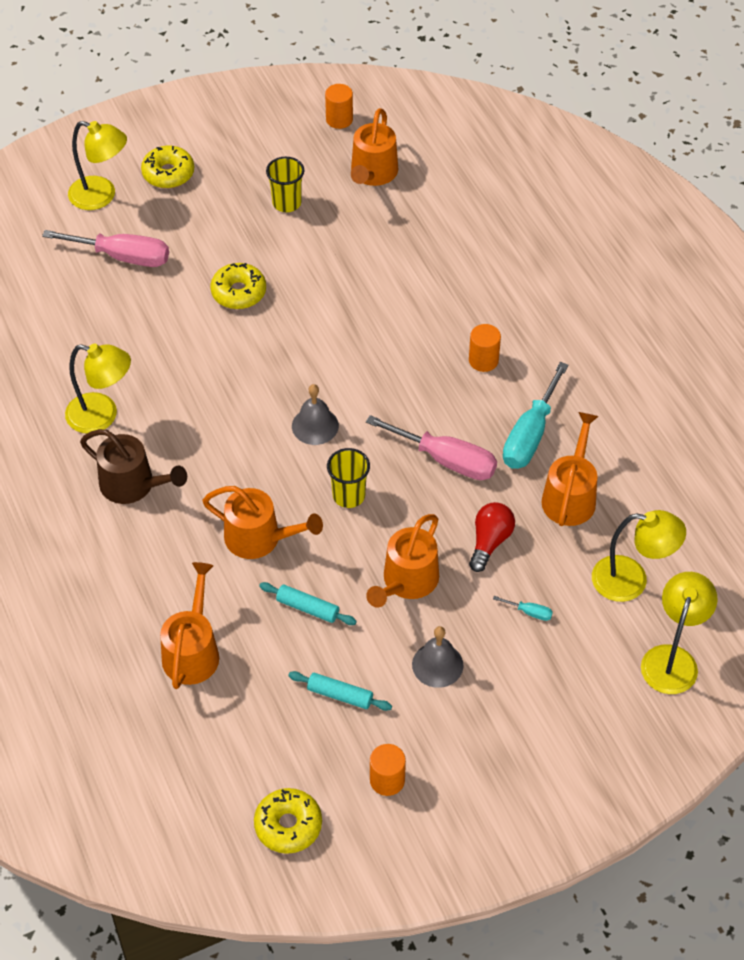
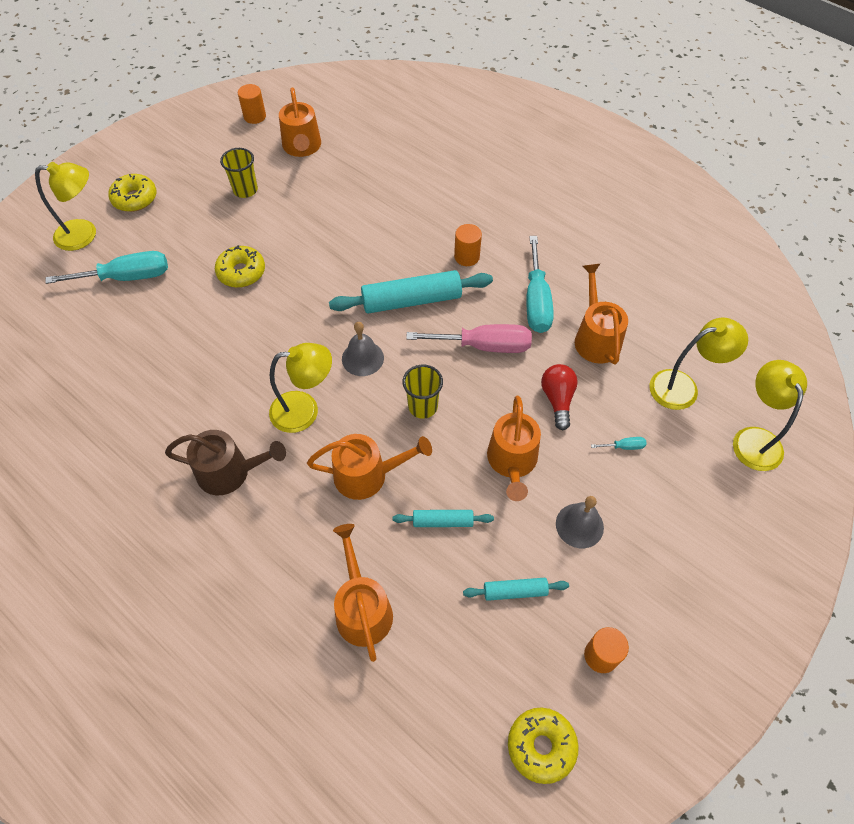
camera: 25 degrees left, 5 degrees up
pink screwdriver [42,230,169,267] -> turquoise screwdriver [45,251,168,284]
yellow lamp [65,344,131,434] -> yellow lamp moved to [269,343,332,433]
none -> turquoise rolling pin [329,270,493,313]

